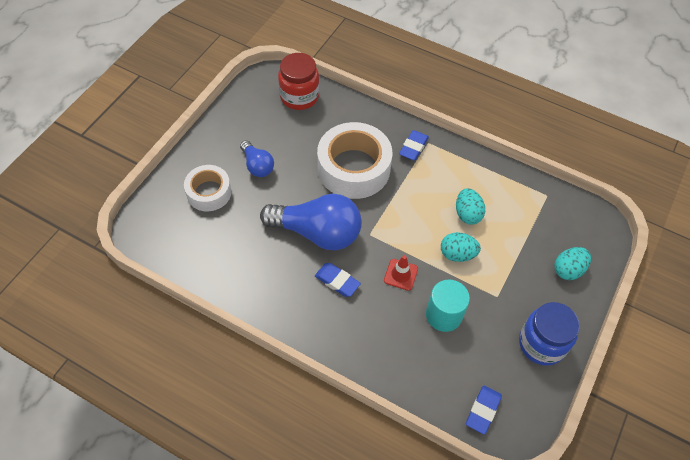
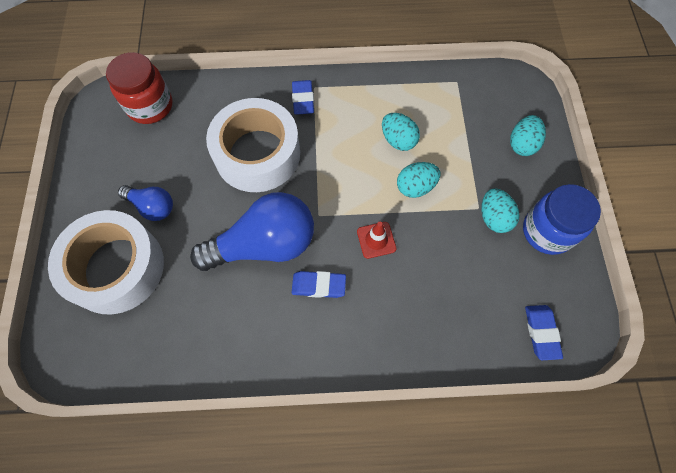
camera: 30 degrees left, 10 degrees up
white tape [184,165,231,211] -> white tape [48,210,164,315], size x1.69
turquoise cylinder [426,280,470,332] -> none
none -> turquoise egg [481,188,519,233]

